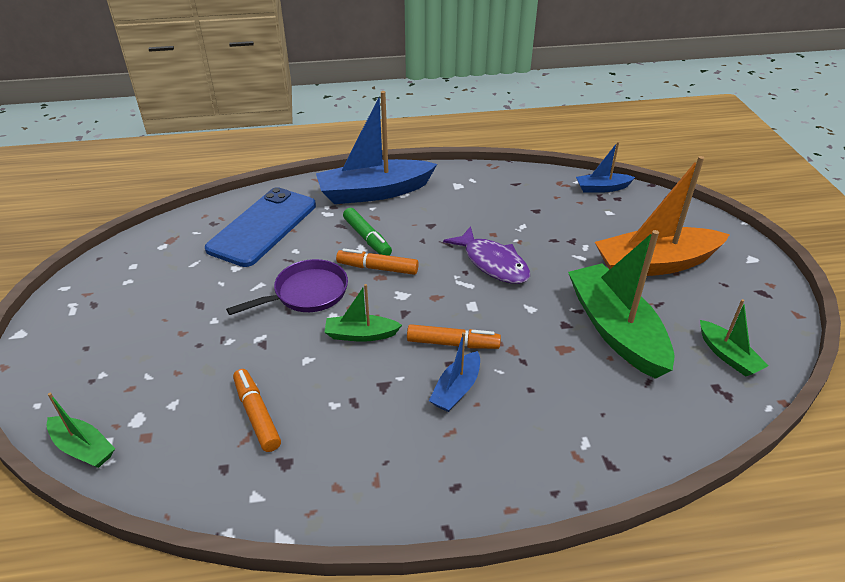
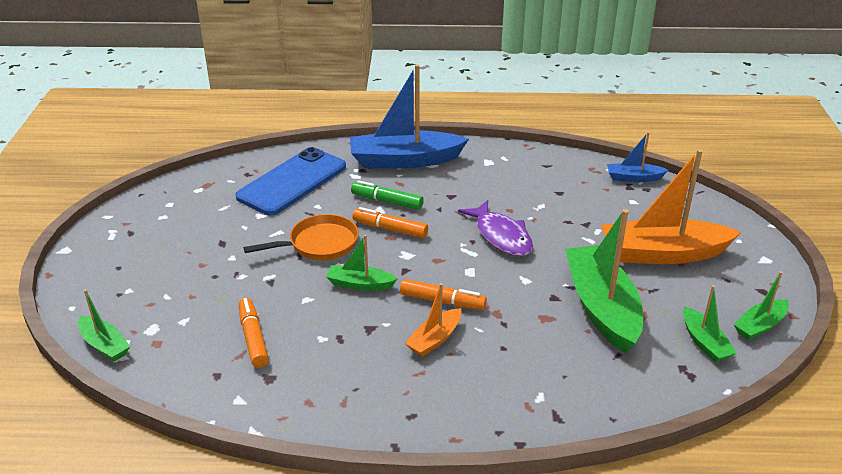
camera: 10 degrees right, 5 degrees down
purple pan [226,259,348,315] -> orange pan [244,214,359,260]
green marker [343,208,392,256] -> green marker turned 135 degrees clockwise [351,180,424,210]
blue boat [429,332,480,412] -> orange boat [405,283,462,357]
none -> green boat [733,271,789,340]

